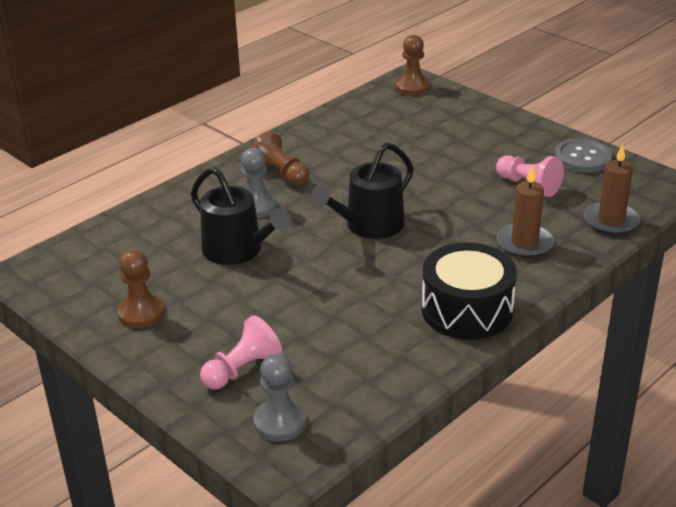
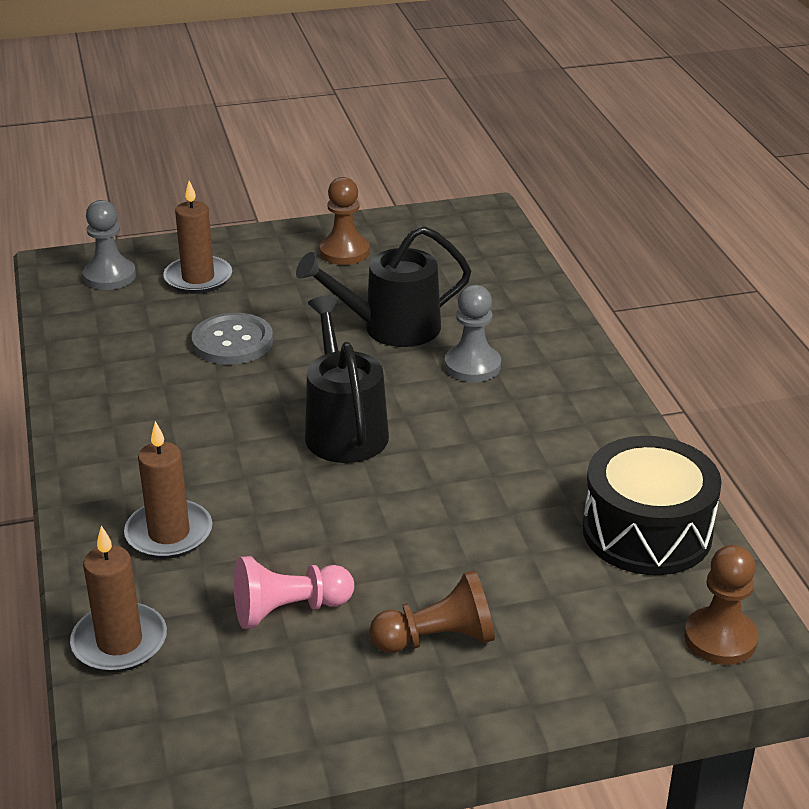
camera: 120 degrees right, 0 degrees up
pink pawn [200,315,282,389] -> brown candle [163,181,232,294]
brown pawn [250,131,309,186] -> brown pawn moved to [370,570,495,653]
black drum [422,243,517,340] -> black drum moved to [583,436,722,575]
grey button [554,138,612,173] -> grey button moved to [191,313,273,365]

